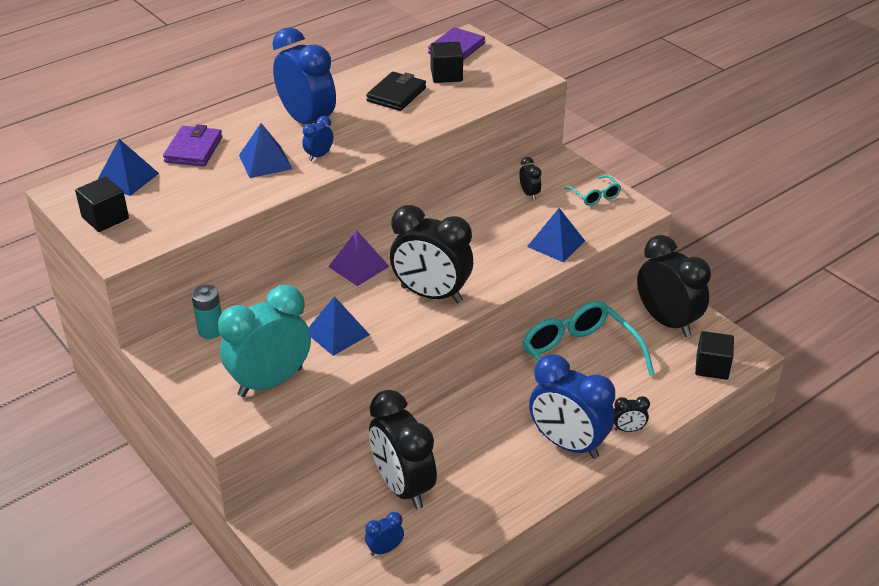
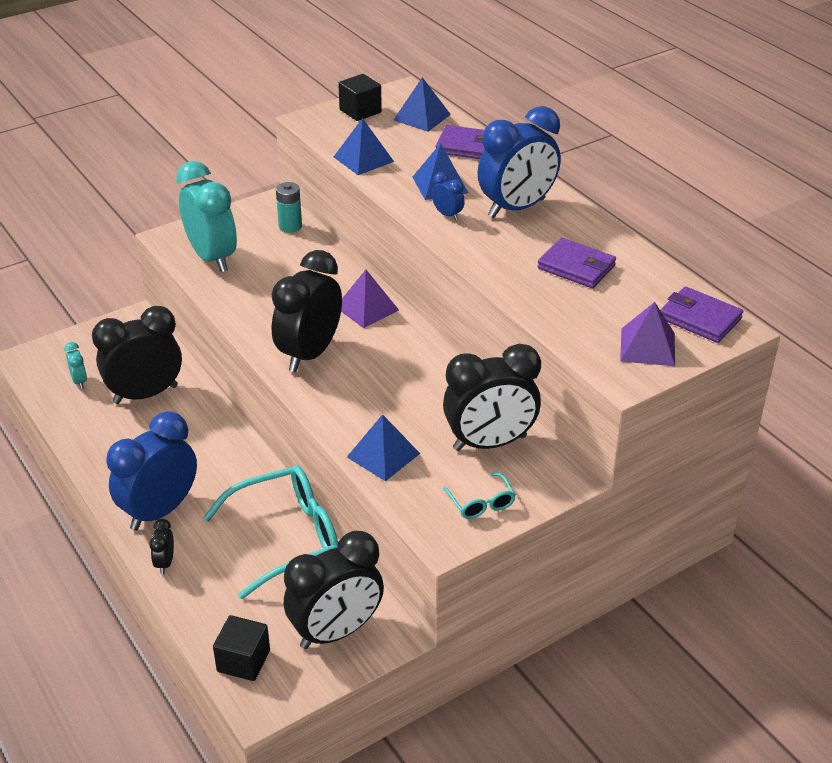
camera: 95 degrees right, 0 degrees up
blue pyramid [309,296,370,356] -> blue pyramid moved to [334,118,394,175]
blue clock [365,512,404,556] -> turquoise clock [64,342,87,389]
black wallet [366,72,426,111] -> purple wallet [537,238,616,288]
black cube [430,42,463,83] -> none
black clock [519,157,541,200] -> black clock [443,344,541,451], size x2.37
turquoise glasses [565,175,621,206] -> turquoise glasses turned 90 degrees counterclockwise [443,473,516,519]
none -> purple pyramid [620,302,675,366]

